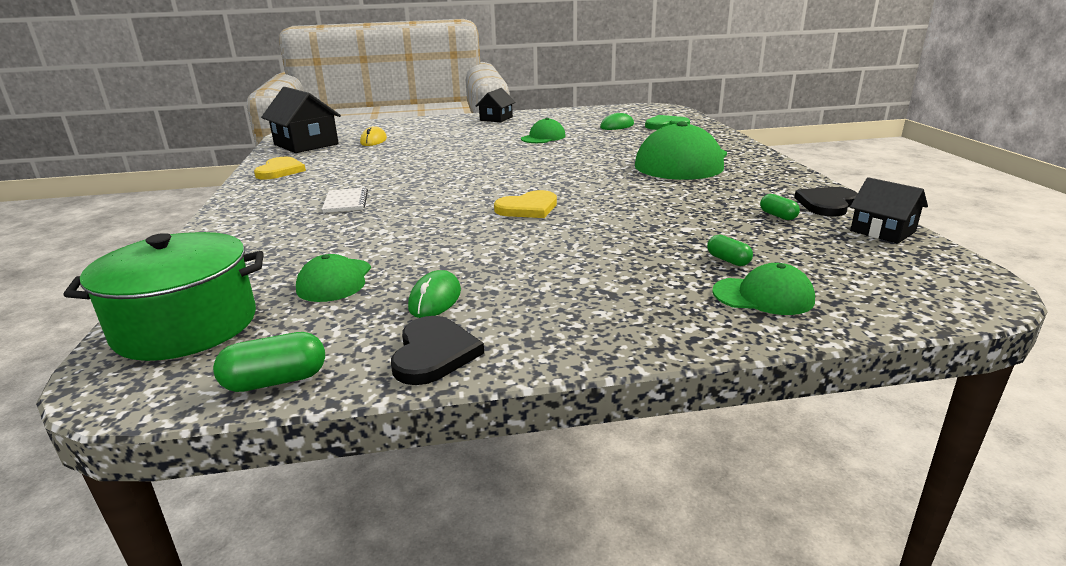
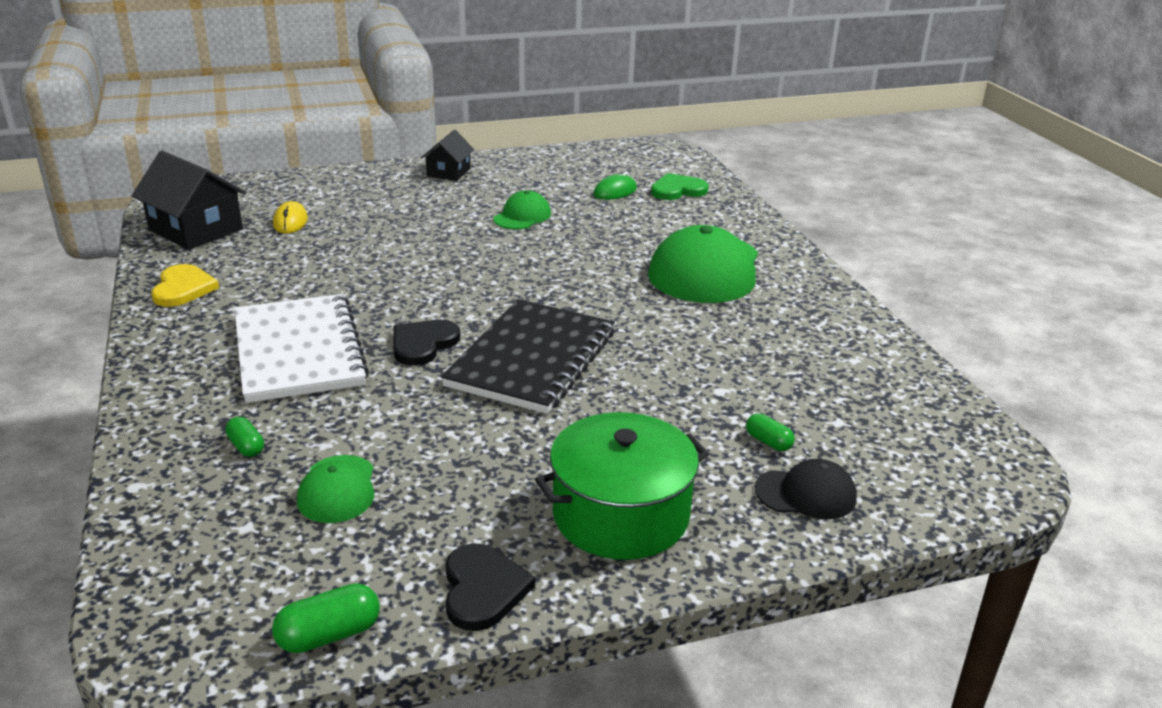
camera: 10 degrees left, 5 degrees up
green pot [63,232,264,361] -> green pot moved to [535,412,709,560]
white notebook [322,187,368,213] -> white notebook [234,294,369,403], size x2.31
green mouse [408,270,461,318] -> none
yellow heart [494,190,557,218] -> black notebook [441,299,615,414]
green cap [712,263,815,315] -> black cap [755,459,857,519]
green capsule [760,194,800,220] -> green capsule moved to [226,417,264,457]
black heart [794,187,858,217] -> black heart moved to [393,320,460,366]
black house [850,177,928,244] -> none

